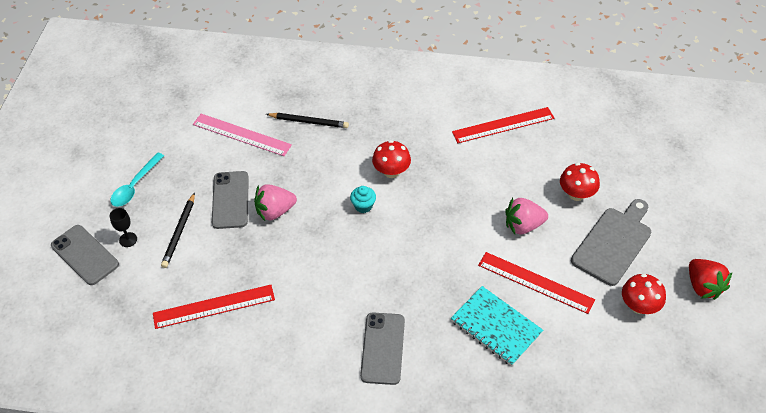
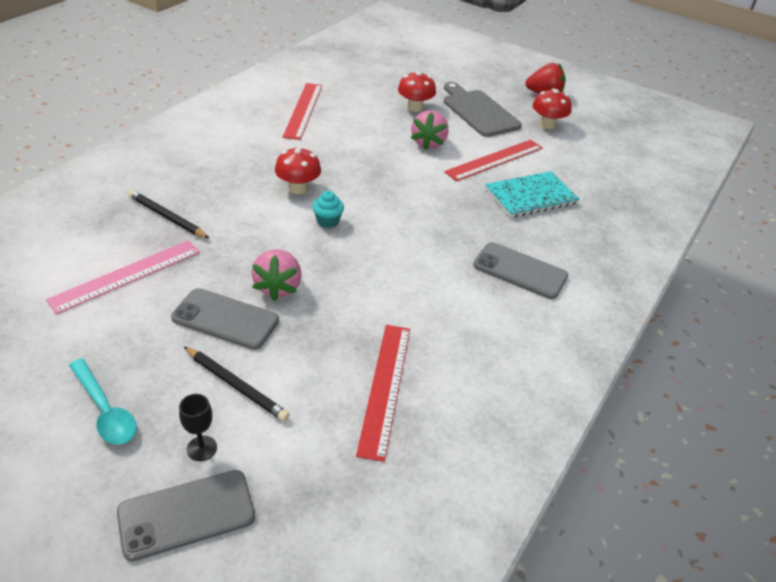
camera: 70 degrees left, 10 degrees down
black pencil [266,113,349,128] -> black pencil turned 90 degrees counterclockwise [128,190,210,239]

